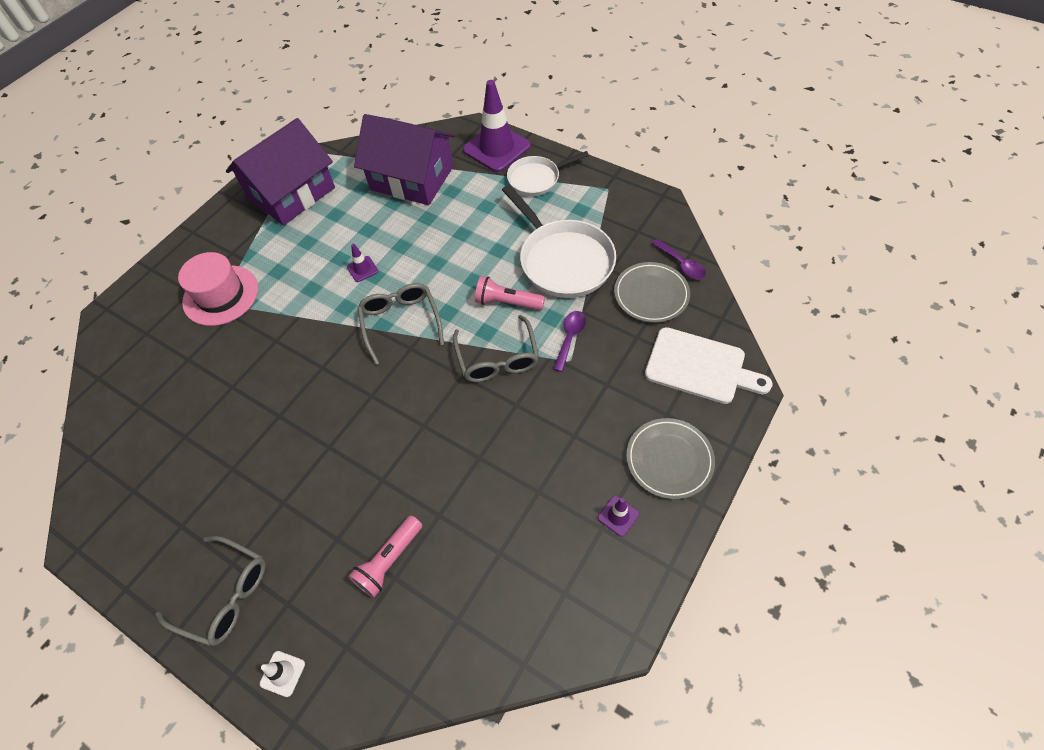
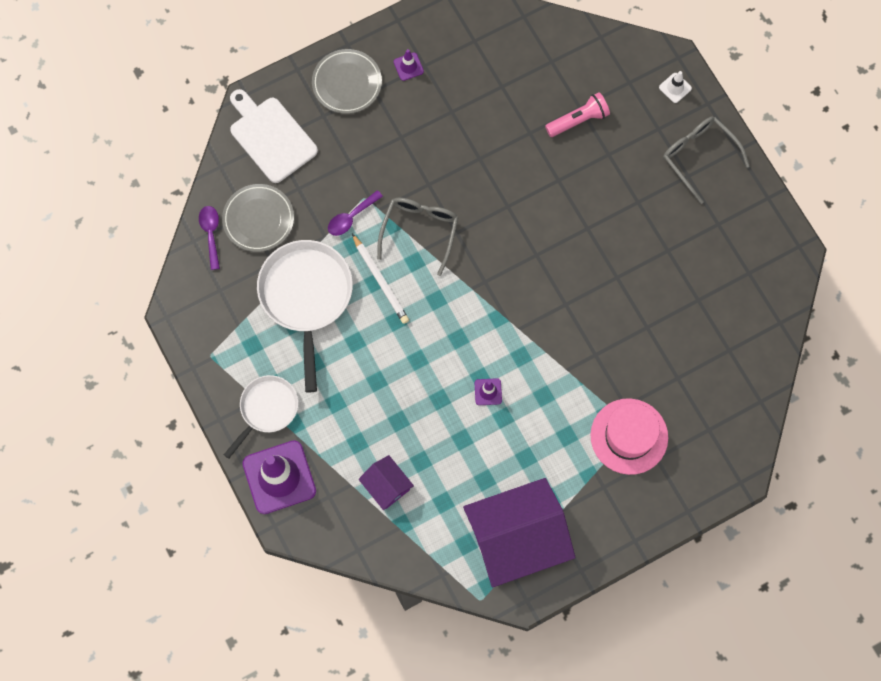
camera: 155 degrees left, 15 degrees up
purple house [354,114,456,205] -> purple house [358,455,414,510], size x0.47
grey glasses [357,283,444,365] -> none
pink flashlight [475,276,545,310] -> white pencil [352,233,409,324]
white pan [507,151,589,196] -> white pan turned 60 degrees counterclockwise [224,375,298,459]

